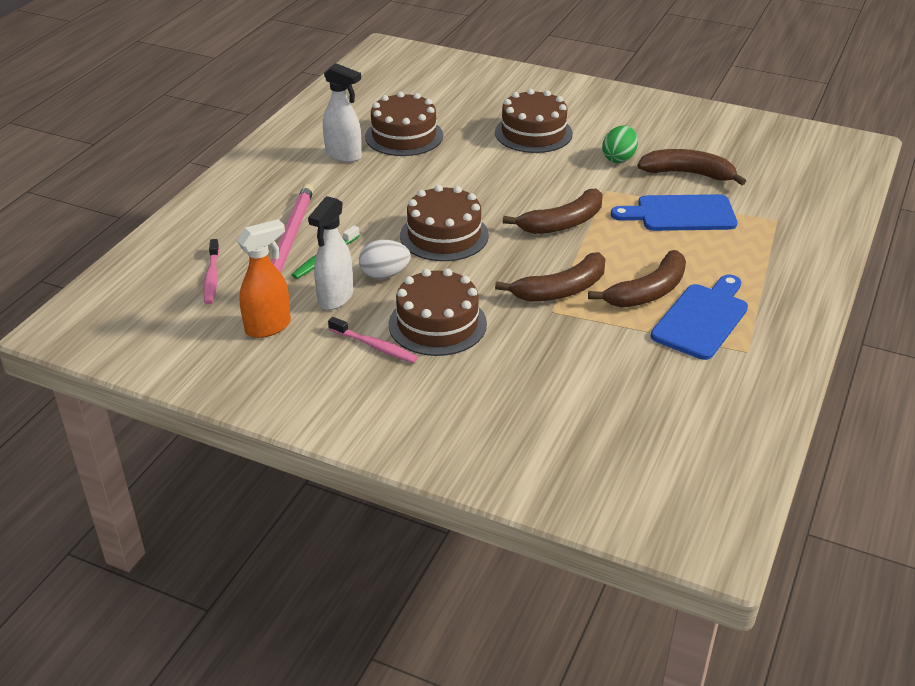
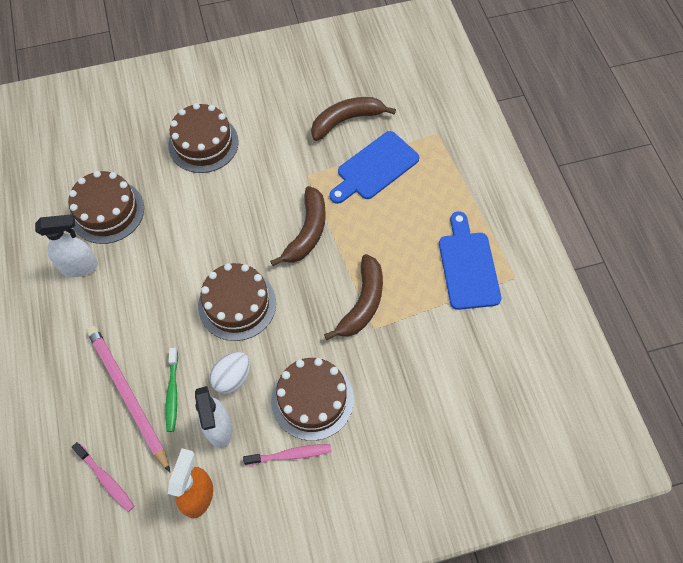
camera: 40 degrees left, 25 degrees up
brown banana [588,250,686,307] -> none
green egg [602,126,638,163] -> none

